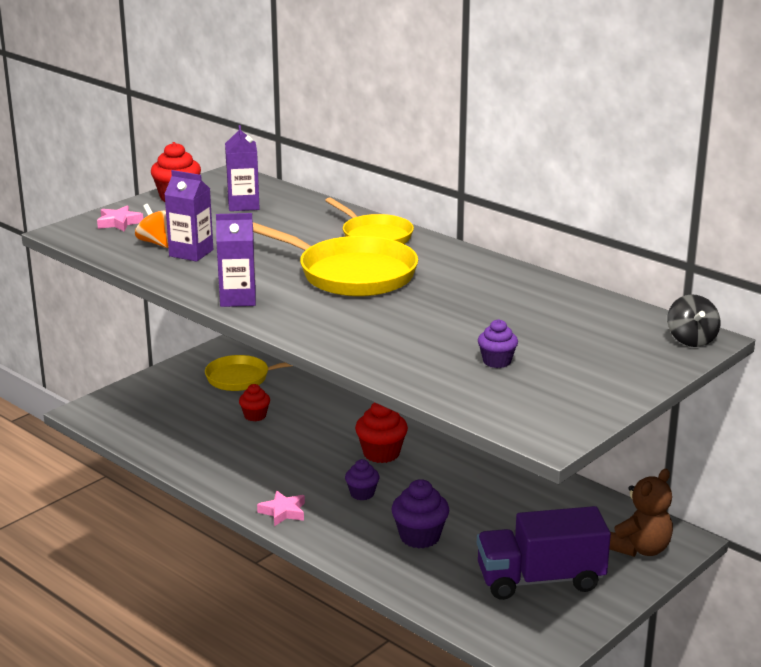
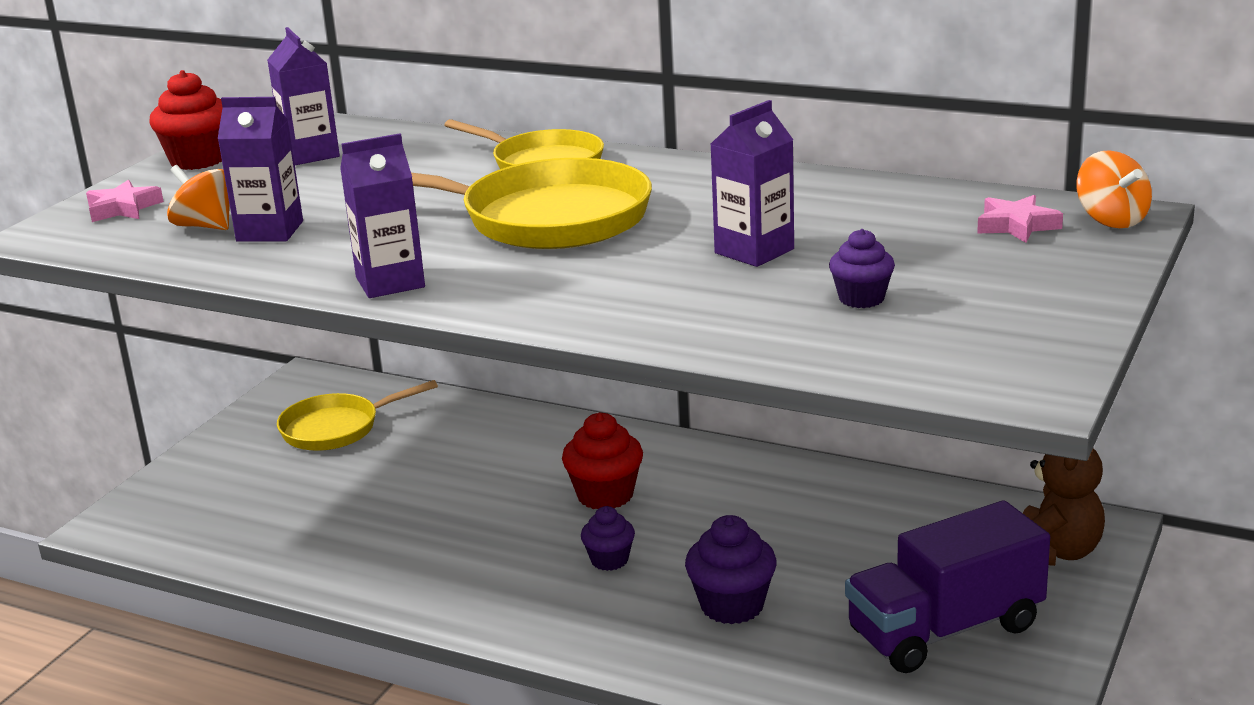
camera: 15 degrees left, 0 degrees up
red cupcake [239,384,270,421] -> none
pink star [257,491,305,526] -> pink star moved to [977,195,1063,243]
black spinning top [667,294,720,347] -> orange spinning top [1076,150,1152,228]
none -> purple carton [711,100,794,267]

